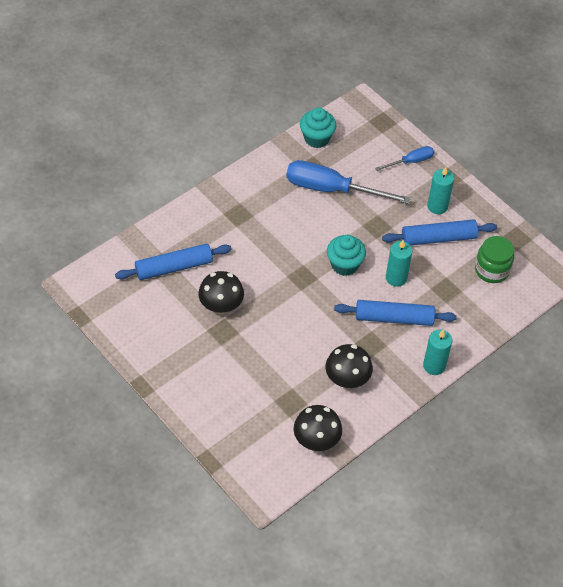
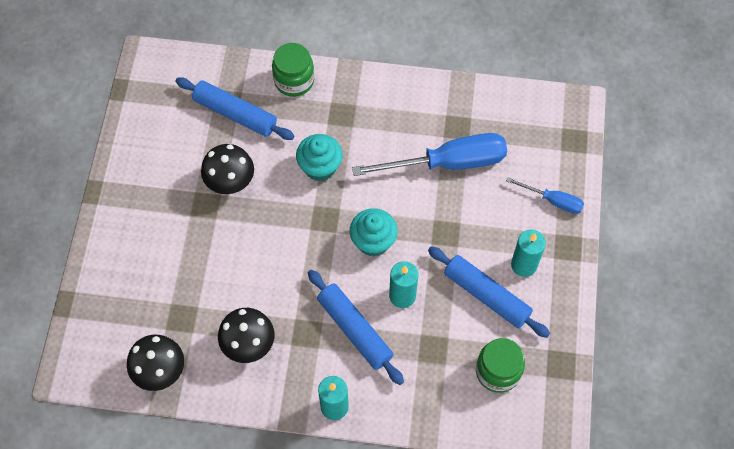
camera: 50 degrees right, 10 degrees up
blue screwdriver [286,160,411,204] -> blue screwdriver turned 105 degrees clockwise [352,133,507,176]
turquoise cupcake [300,108,336,148] -> turquoise cupcake moved to [296,134,343,181]
none -> green jar [272,43,314,97]

